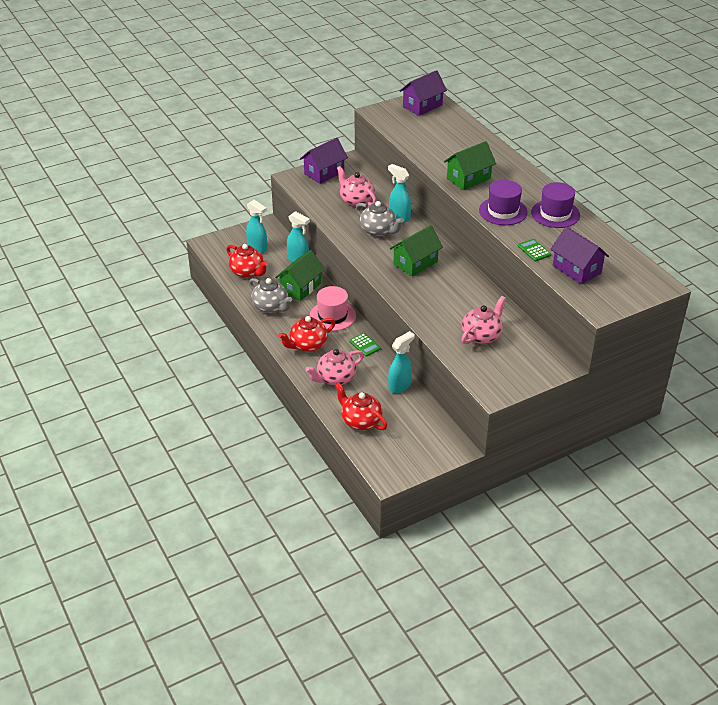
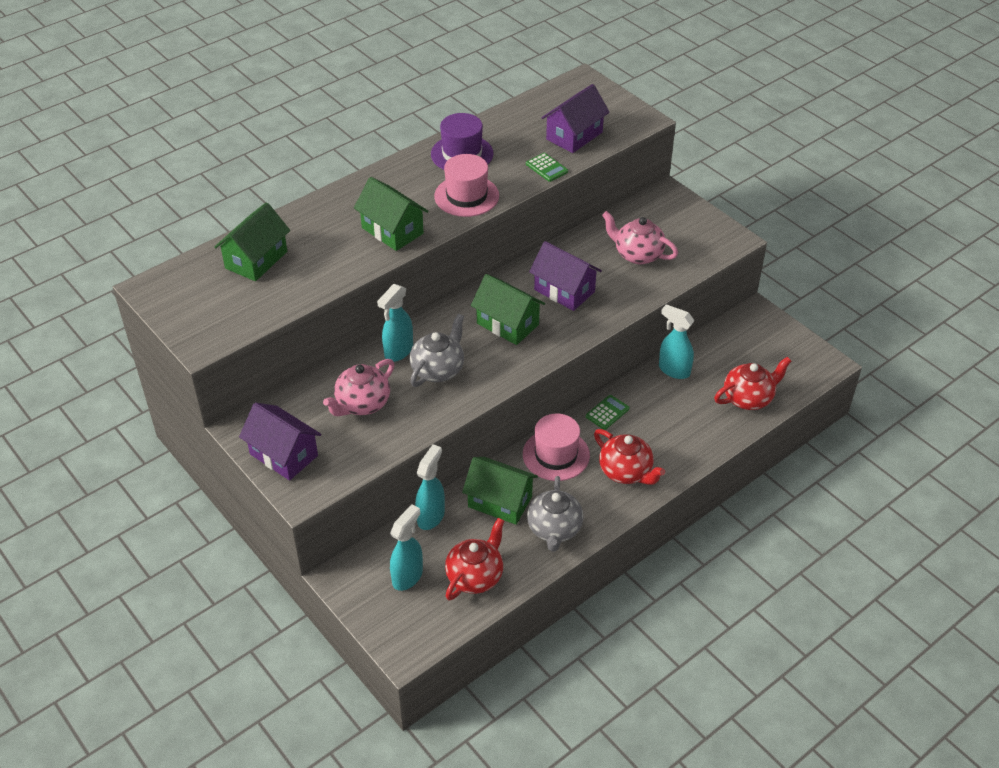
camera: 100 degrees left, 5 degrees up
grey teapot [249,278,292,313] -> grey teapot turned 150 degrees clockwise [527,476,583,552]
pink teapot [306,349,364,385] -> none
red teapot [335,382,387,430] -> red teapot turned 150 degrees counterclockwise [714,357,792,410]
purple house [400,70,447,116] -> purple house moved to [529,241,602,311]
purple hat [479,180,528,225] -> pink hat [434,154,499,217]
green calculator [518,239,551,262] -> green calculator turned 90 degrees counterclockwise [526,153,568,182]
none -> green house [214,202,290,281]

